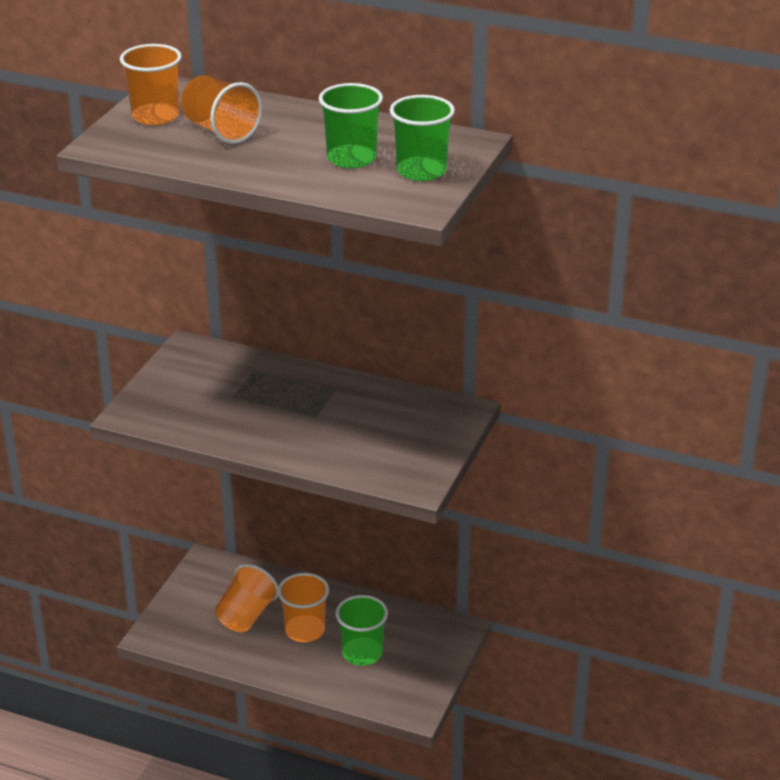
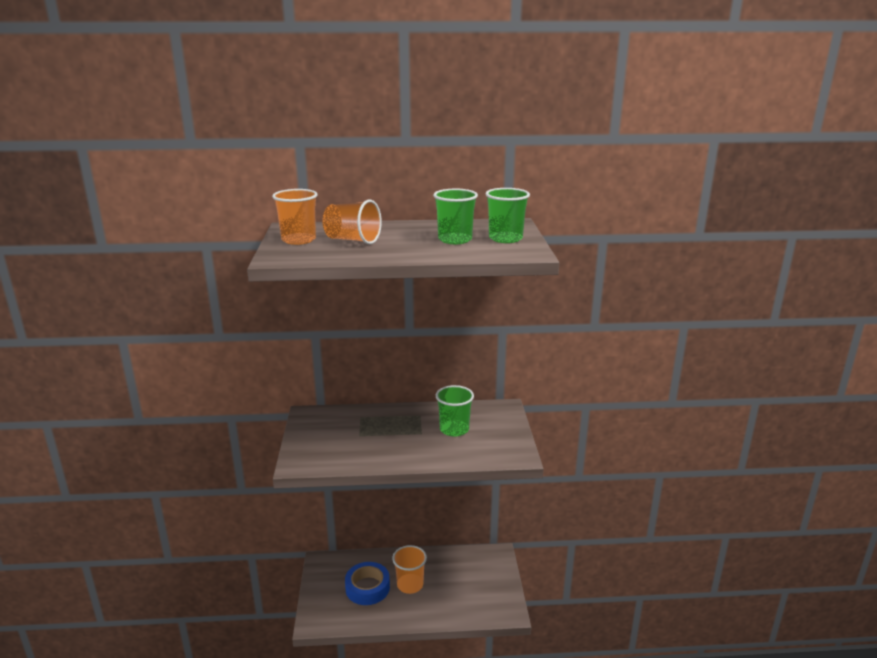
camera: 25 degrees left, 10 degrees down
orange cup [215,564,278,632] -> blue tape [345,562,390,605]
green cup [336,595,388,666] -> green cup moved to [436,385,474,437]

